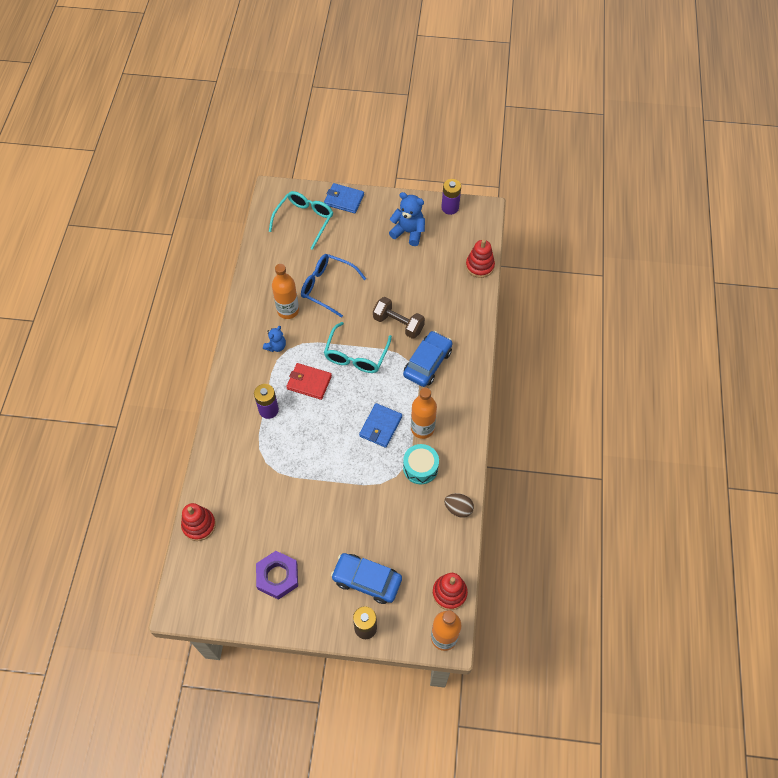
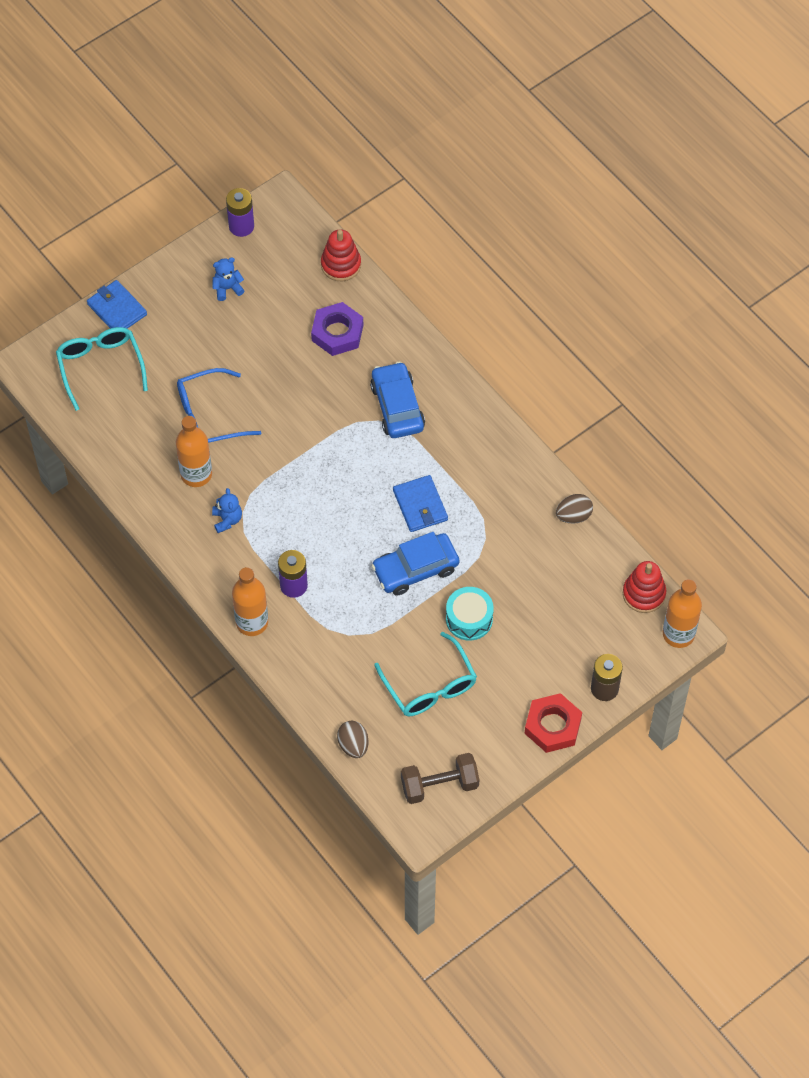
camera: 45 degrees left, 0 degrees up
red stacking toy [181,503,216,541] -> brown egg [337,721,369,758]
purple nut [256,551,298,600] -> purple nut moved to [311,302,363,356]
red wallet [286,363,332,400] -> none
blue wallet [324,183,364,214] -> blue wallet turned 75 degrees clockwise [87,280,147,329]
turquoise glasses [324,322,392,373] -> turquoise glasses moved to [374,632,477,716]
blue car [331,553,402,604] -> blue car moved to [371,532,459,596]
brown dumbbell [373,297,425,339] -> brown dumbbell moved to [401,753,479,804]
blue teddy bear [389,192,425,246] -> blue teddy bear [212,258,245,301], size x0.61
turquoise drum [403,444,439,484] -> turquoise drum moved to [446,587,494,641]
orange bottle [411,388,437,439] -> orange bottle moved to [232,567,268,636]
none -> red nut [524,693,582,753]

